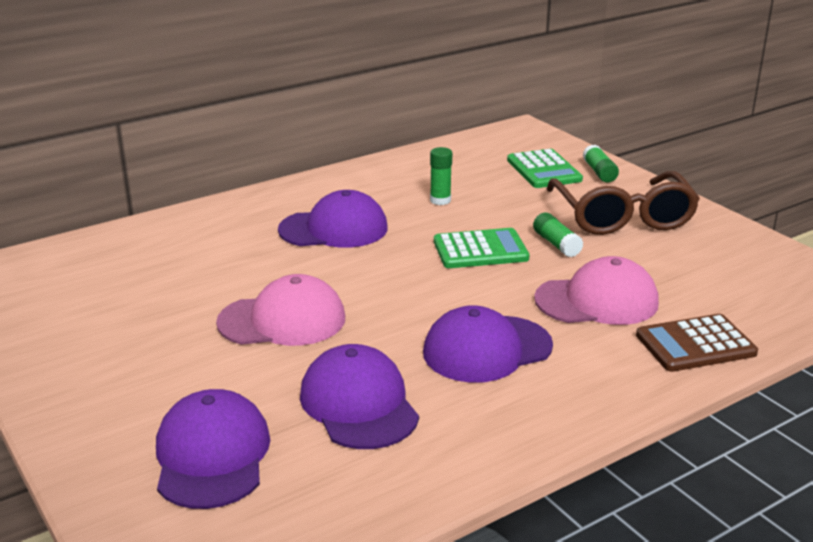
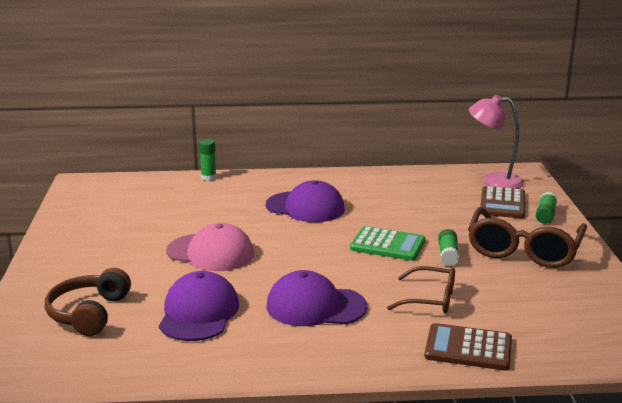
camera: 30 degrees right, 5 degrees down
purple cap [156,389,270,509] -> brown headphones [45,268,131,336]
green glue stick [430,147,452,205] -> green glue stick moved to [199,139,217,181]
green calculator [507,149,583,188] -> brown calculator [480,186,525,218]
pink cap [534,256,659,325] -> brown glasses [387,266,455,313]
none -> pink lamp [469,95,524,189]

